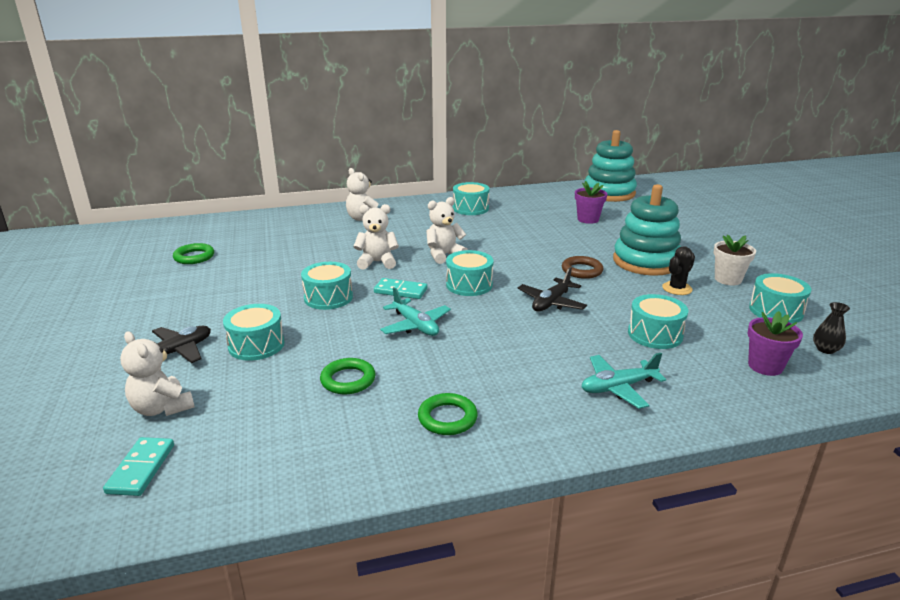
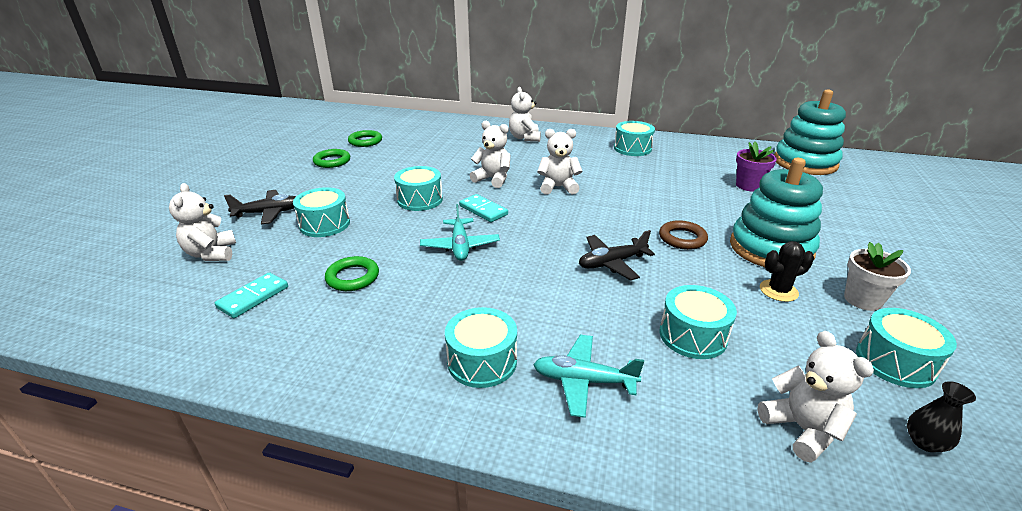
camera: 30 degrees right, 5 degrees up
turquoise domino [103,437,174,496] -> turquoise domino moved to [215,272,288,318]
green ring [418,393,478,435] -> green ring moved to [313,149,350,168]
turquoise drum [446,250,493,296] -> turquoise drum moved to [445,307,517,388]
purple flower pot [747,311,803,376] -> white teddy bear [757,331,874,463]

